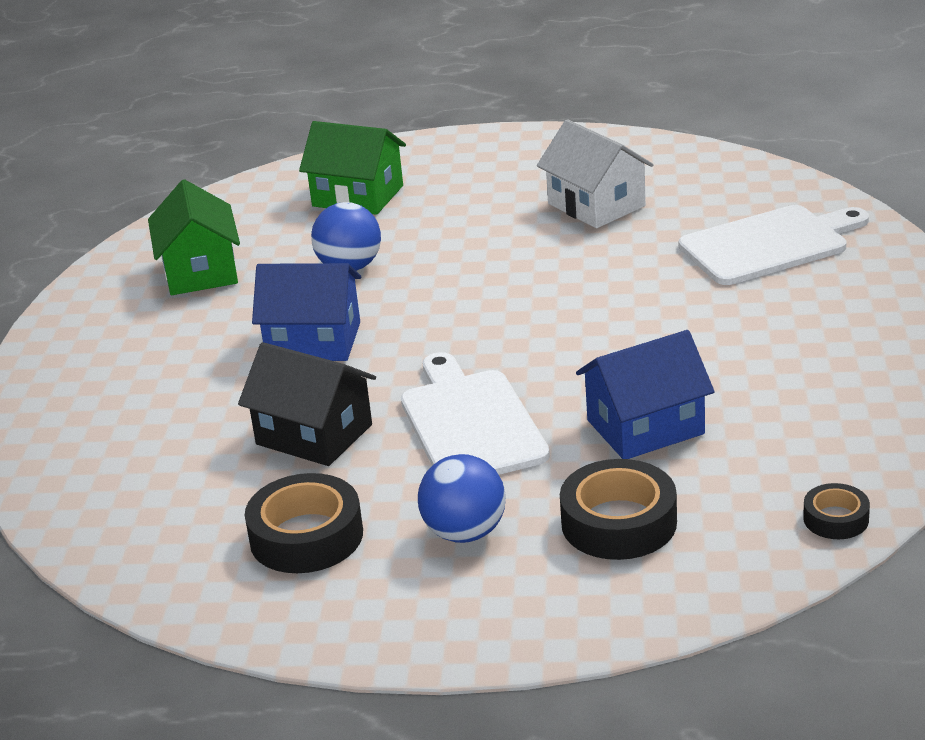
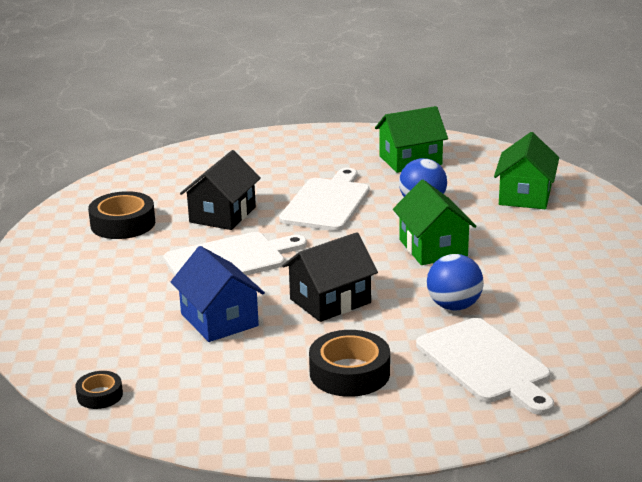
camera: 80 degrees right, 5 degrees down
blue house [252,263,361,361] -> white cutting board [279,168,369,231]
blue ball [418,454,506,543] -> blue ball moved to [427,254,484,311]
white house [537,119,654,228] -> none
black tape [560,459,677,560] -> black tape moved to [309,330,390,397]
none -> black house [282,232,378,322]
none -> green house [393,180,476,265]

